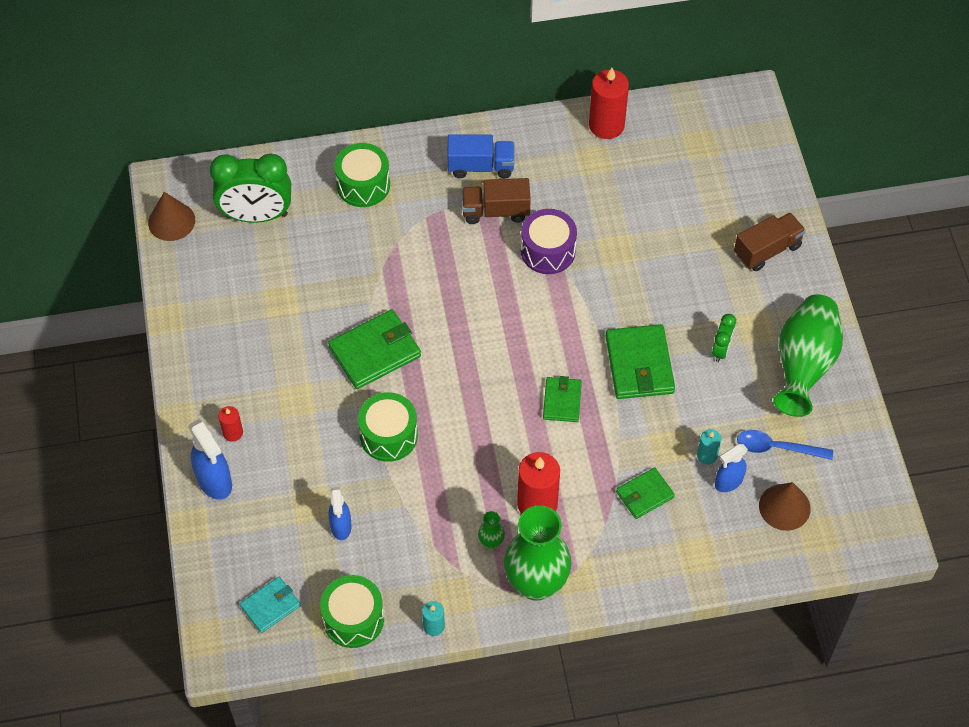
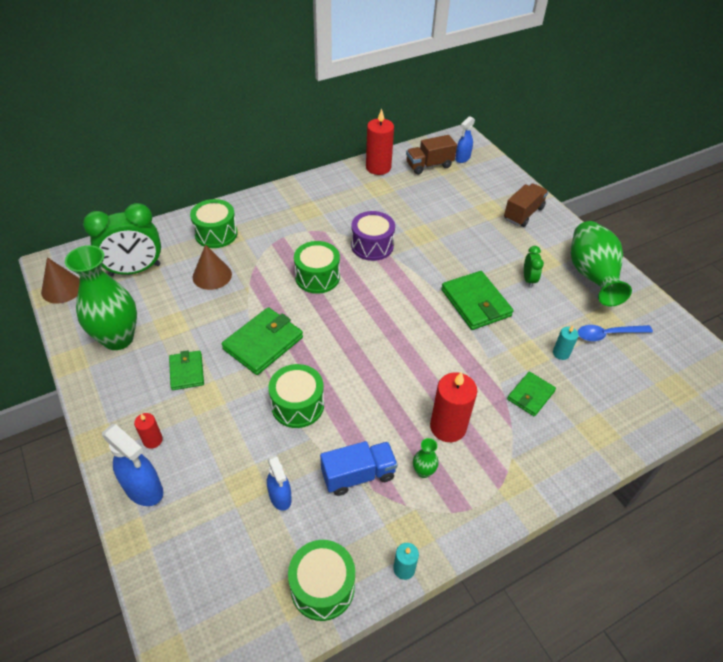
camera: 20 degrees left, 10 degrees down
turquoise wallet [240,577,301,633] -> none
blue truck [447,134,514,178] -> blue truck moved to [320,441,398,496]
brown truck [462,178,531,224] -> brown truck moved to [406,135,457,174]
green vase [504,505,572,601] -> green vase moved to [65,245,137,350]
green wallet [543,376,582,422] -> green wallet moved to [169,350,204,390]
blue spray bottle [715,444,748,492] -> blue spray bottle moved to [455,116,475,163]
brown cone [759,482,811,531] -> brown cone moved to [193,244,232,290]
none -> green drum [294,241,340,294]

